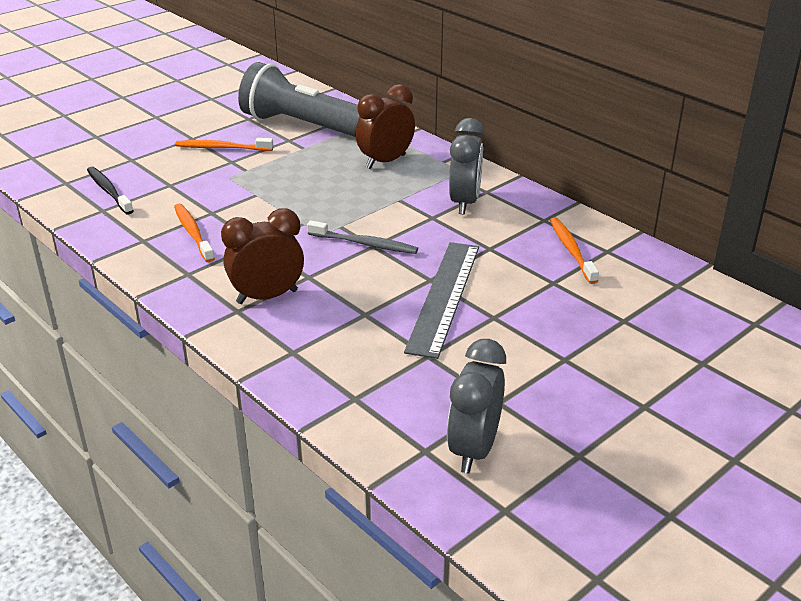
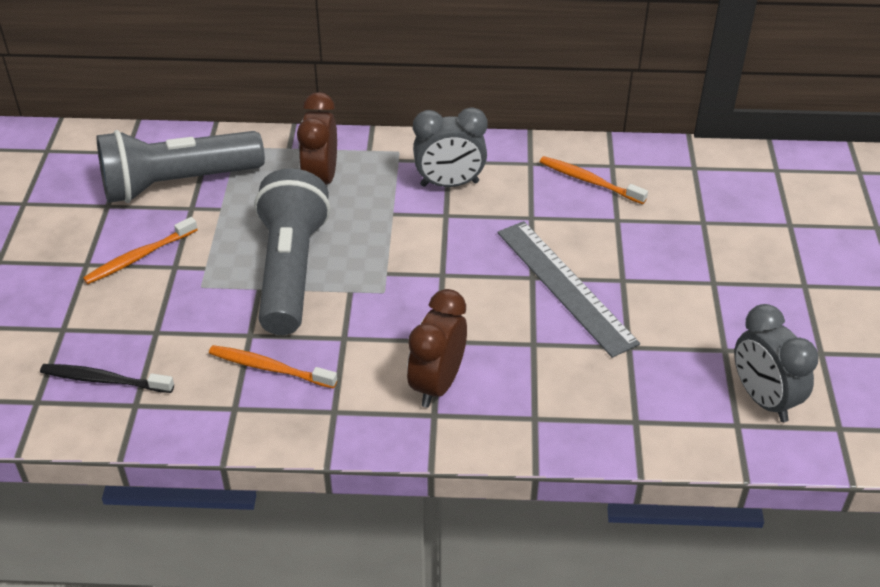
camera: 45 degrees left, 10 degrees up
grey toothbrush [307,220,418,254] -> none
grey clock [449,118,484,214] -> grey clock turned 120 degrees clockwise [413,108,487,187]
none -> grey flashlight [254,168,331,335]

